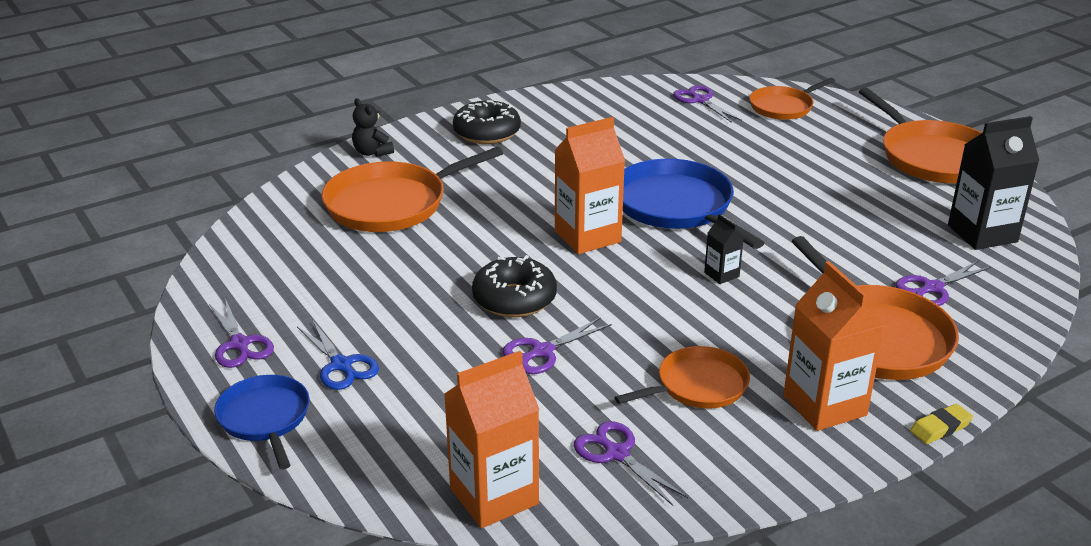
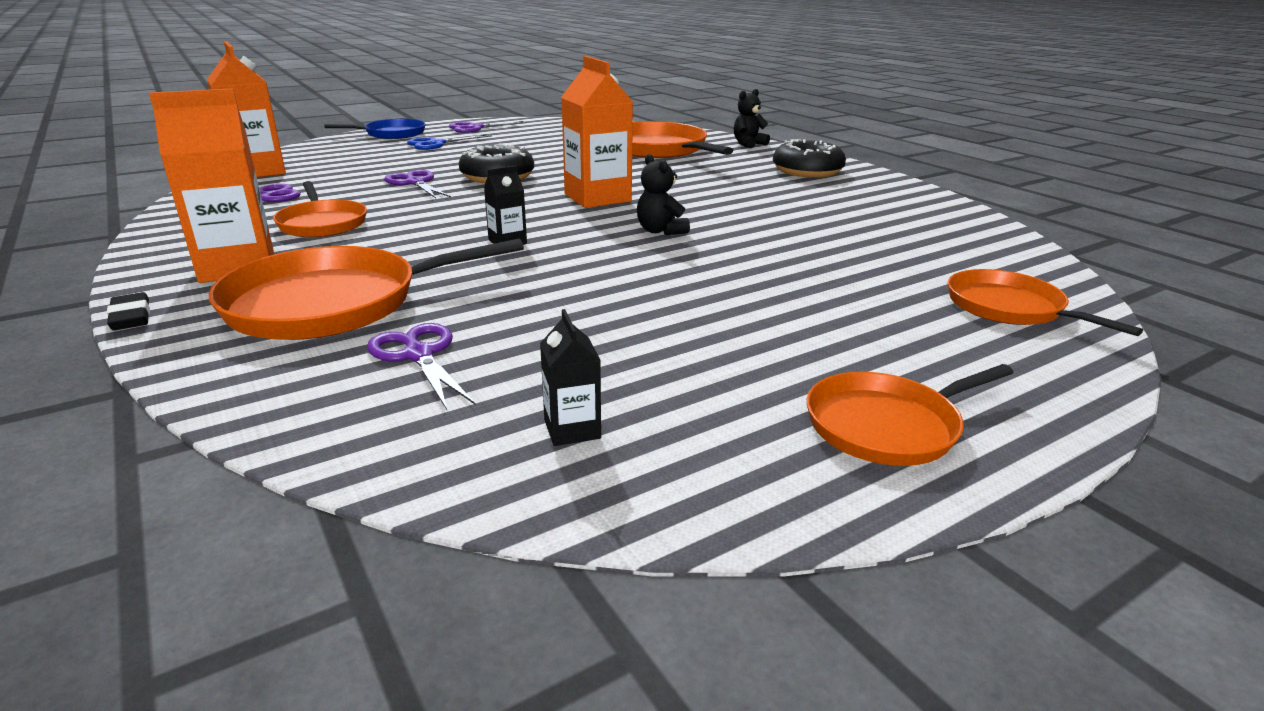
camera: 90 degrees right, 5 degrees down
blue pan [623,159,764,249] -> black teddy bear [637,154,690,235]
purple scissors [673,85,742,123] -> none
orange pan [859,87,982,183] -> orange pan [807,364,1014,466], size x0.60
yellow eraser [910,404,973,444] -> black eraser [107,292,150,330]
black carton [948,116,1039,250] -> black carton [540,309,601,446], size x0.49

